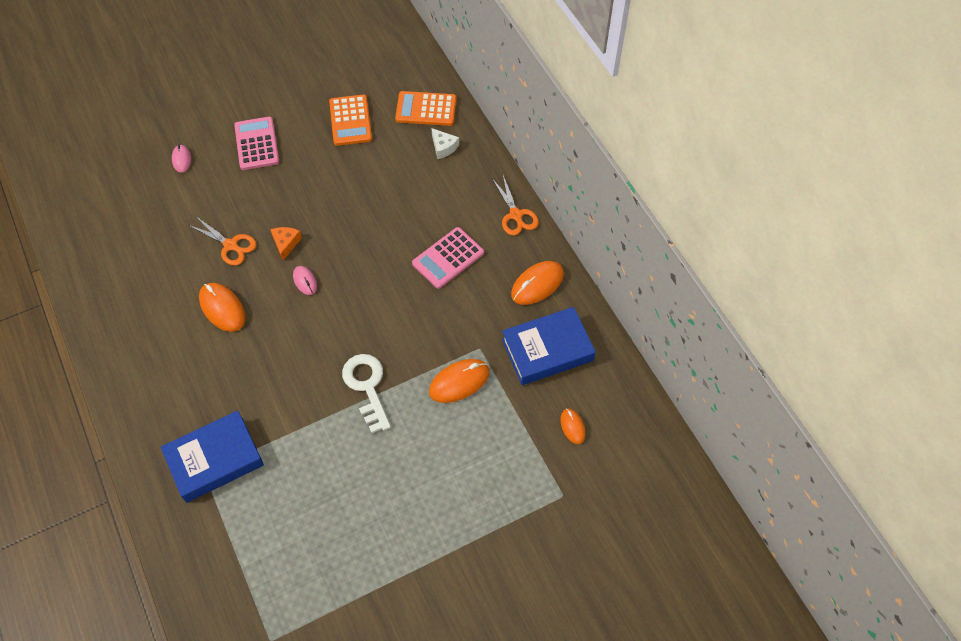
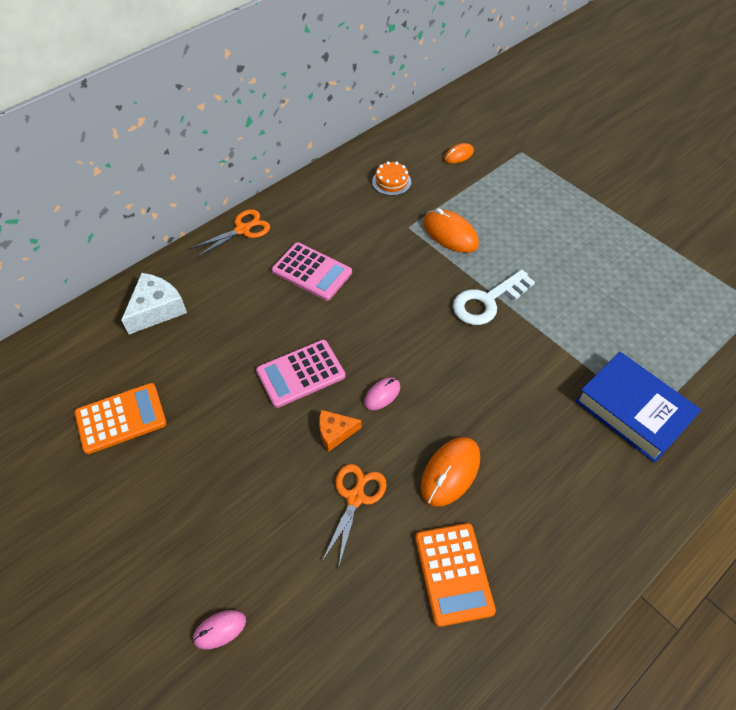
camera: 105 degrees left, 5 degrees down
pink calculator [234,117,279,170] -> pink calculator moved to [256,340,345,408]
orange calculator [395,91,457,126] -> orange calculator moved to [415,523,496,627]
white cheese [432,128,459,159] -> white cheese [121,273,187,334], size x1.61
blue book [502,307,596,385] -> orange cake [372,161,411,196]
orange mouse [511,261,564,305] -> none

